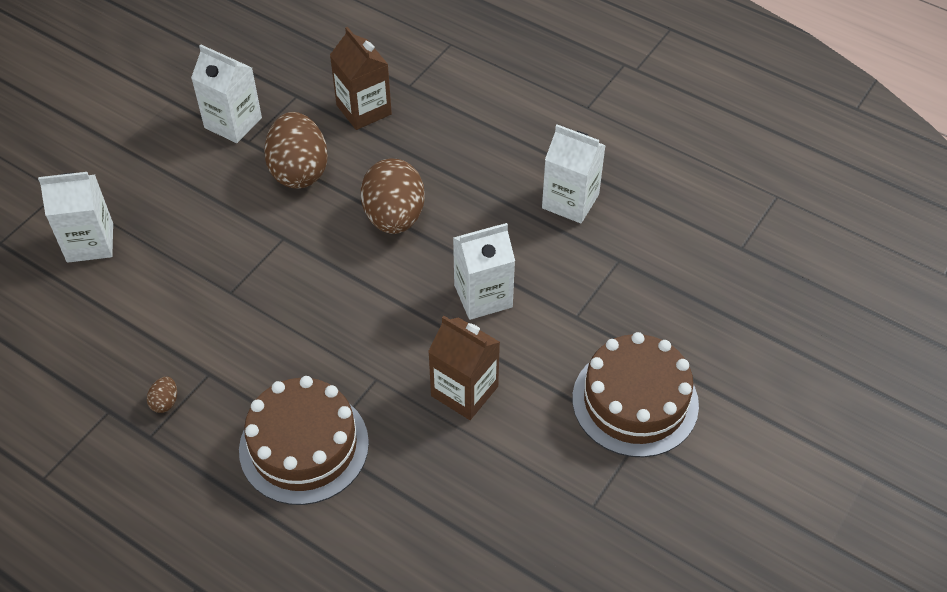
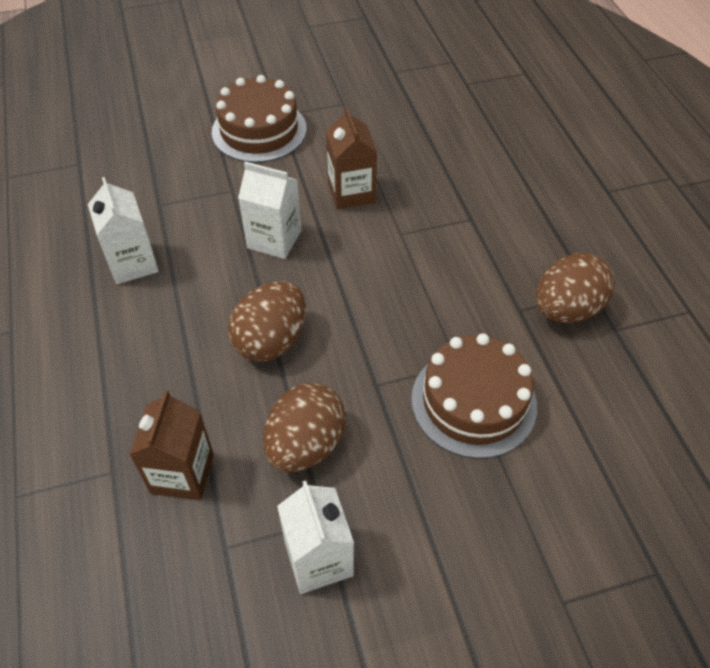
camera: 140 degrees left, 0 degrees up
white carton [38,172,113,263] -> none
brown egg [147,377,177,413] -> brown egg [536,253,615,323], size x2.48
brown cake [239,376,369,505] -> brown cake moved to [411,333,537,459]

